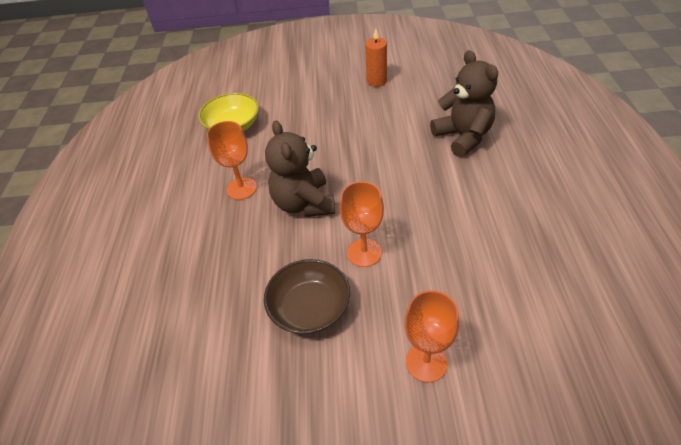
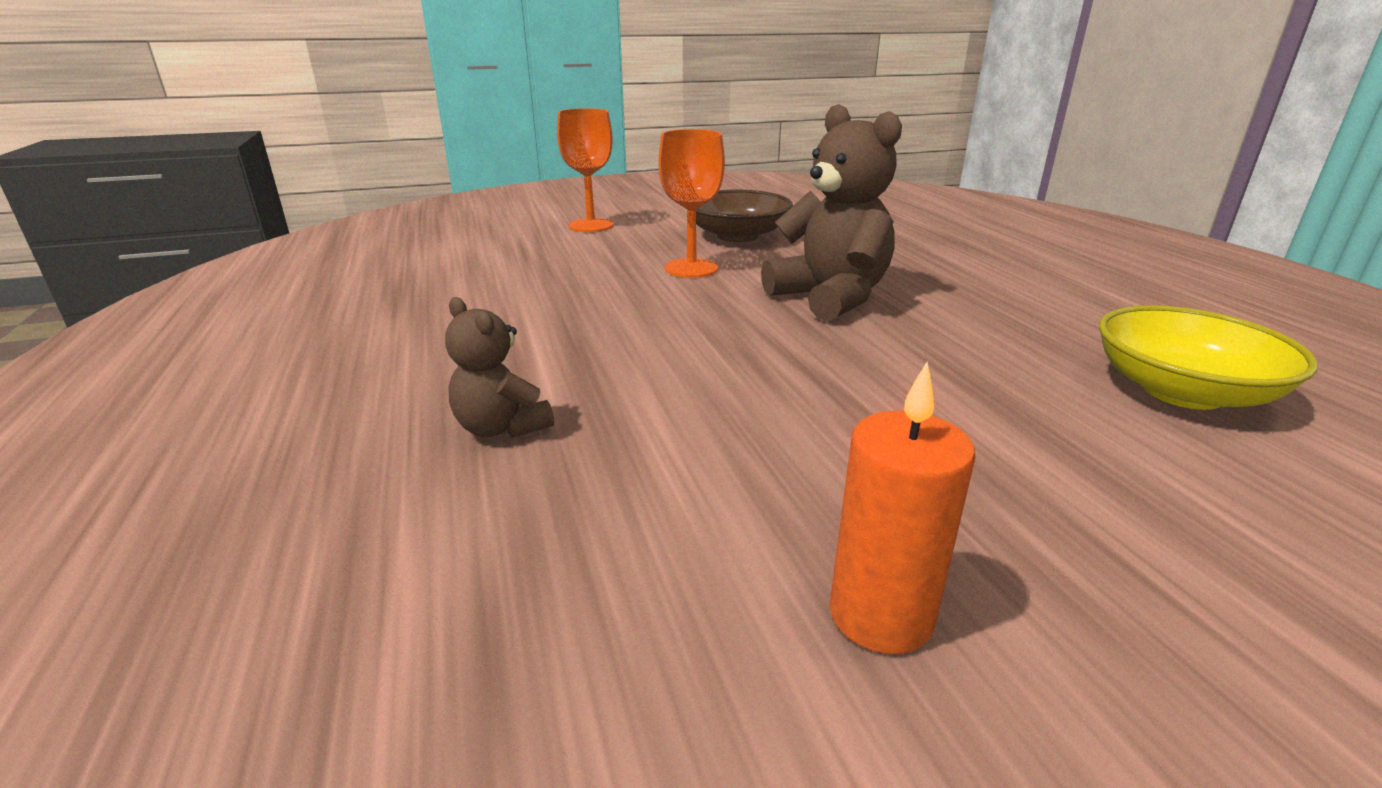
camera: 160 degrees right, 20 degrees down
orange goblet [206,121,257,200] -> none
brown teddy bear [430,50,498,157] -> brown teddy bear [445,297,554,438], size x0.53

